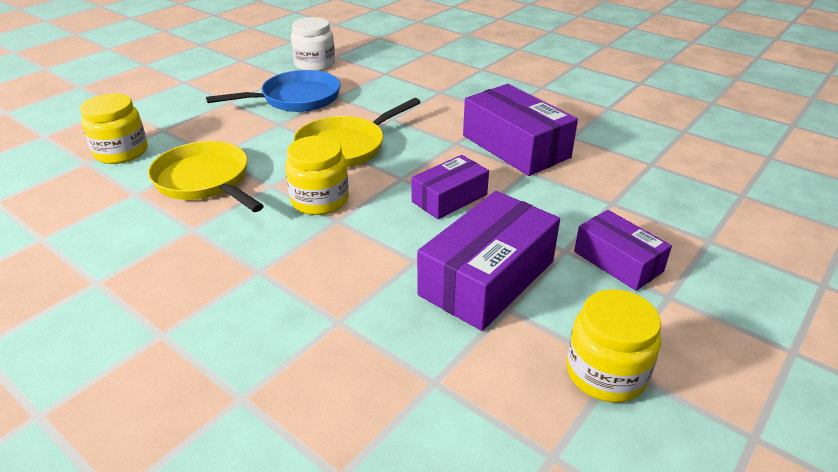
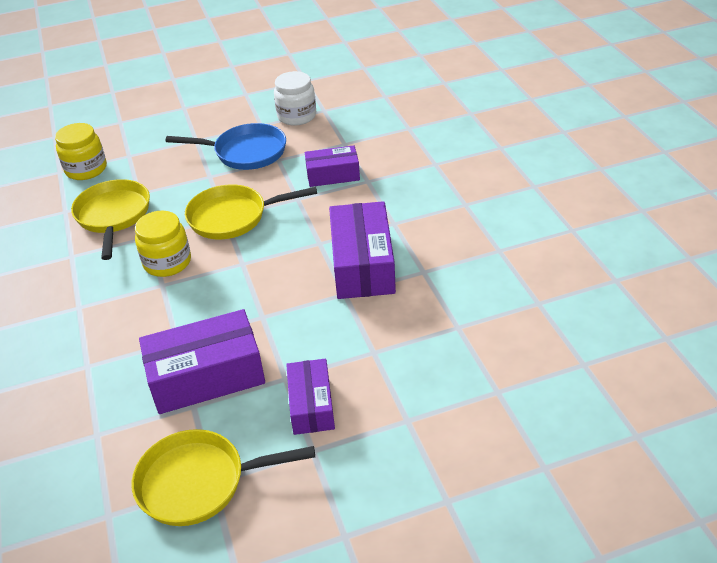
camera: 35 degrees right, 5 degrees up
purple box [411,155,489,219] -> purple box moved to [305,145,360,187]
yellow jar [566,289,661,402] -> yellow pan [131,429,315,526]

